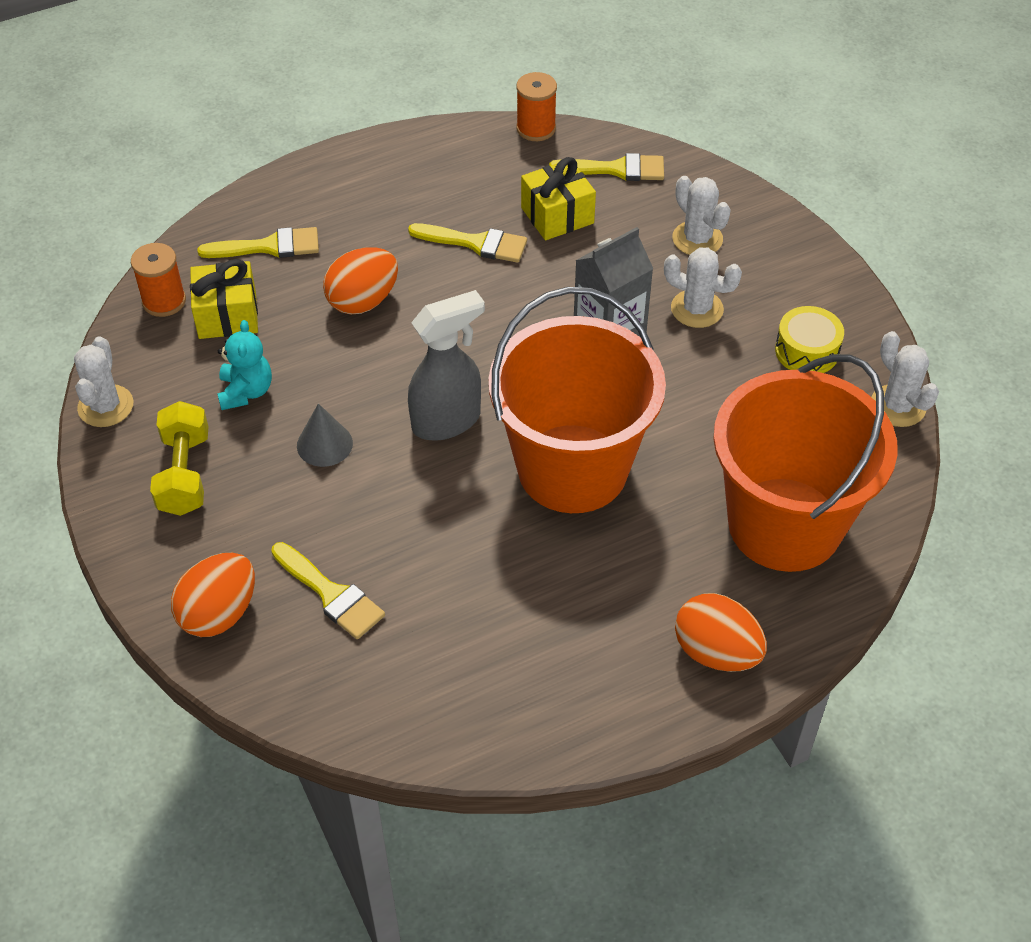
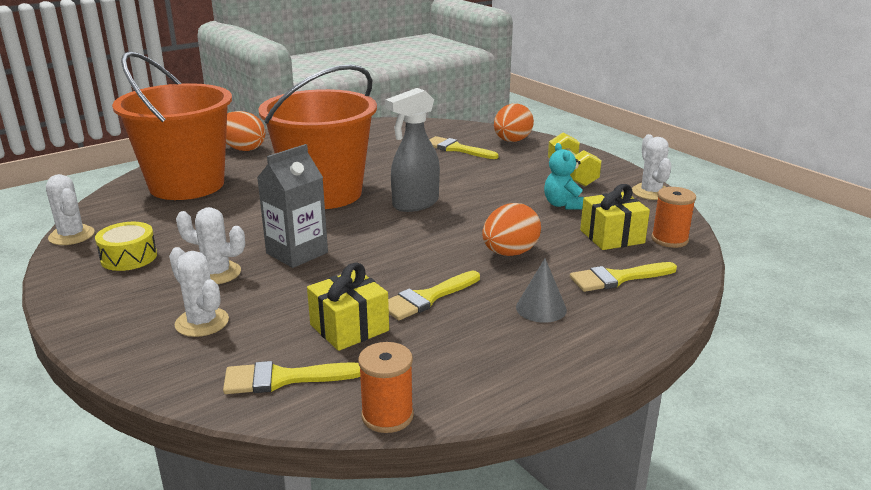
camera: 170 degrees right, 25 degrees down
grey cone [297,403,353,467] -> grey cone moved to [516,258,567,323]
yellow brush [408,223,527,263] -> yellow brush turned 45 degrees counterclockwise [388,271,480,320]

